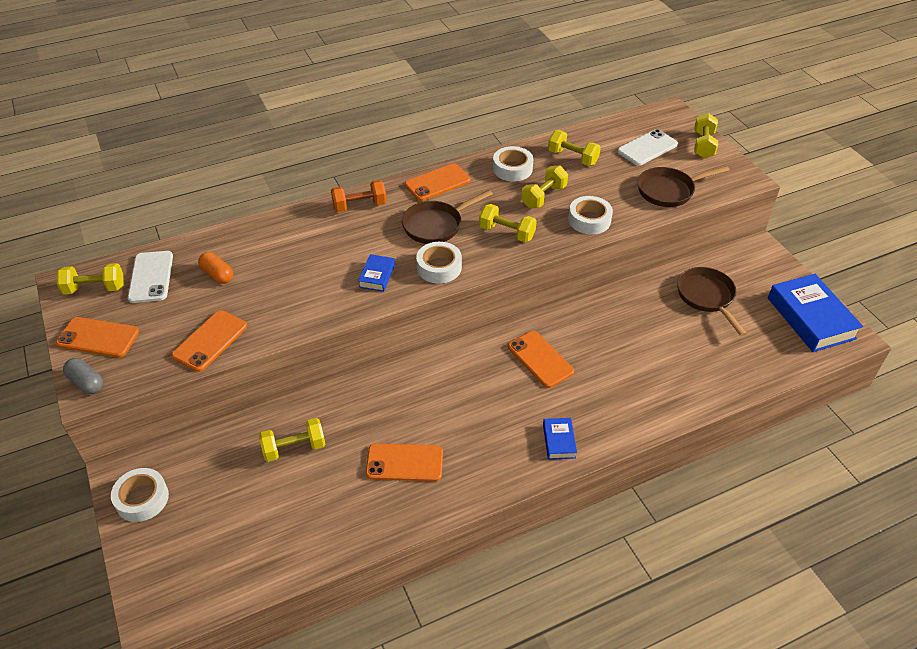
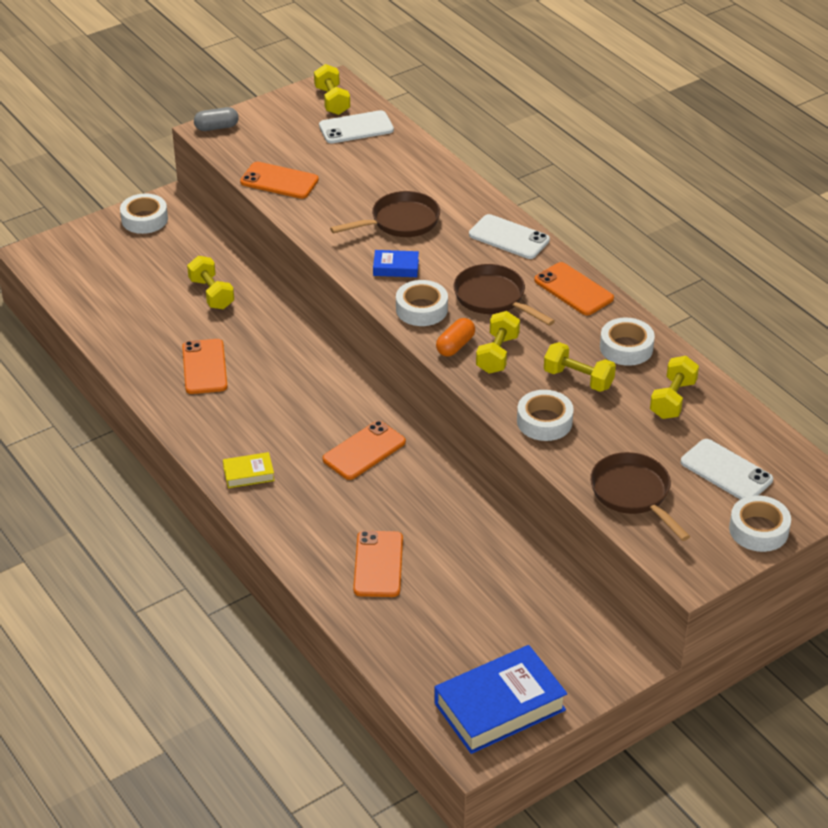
camera: 80 degrees right, 5 degrees down
orange phone [56,317,139,358] -> orange phone moved to [353,531,403,597]
grey capsule [63,358,103,394] -> grey capsule turned 45 degrees clockwise [194,107,239,131]
orange capsule [198,252,233,284] -> orange capsule moved to [436,318,475,357]
orange dumbbell [331,180,387,212] -> white phone [469,214,550,259]
blue book [543,418,577,460] -> yellow book [223,452,275,488]
brown pan [677,267,747,336] -> brown pan moved to [330,191,440,237]
yellow dumbbell [694,113,718,158] -> white tape [729,495,791,552]

